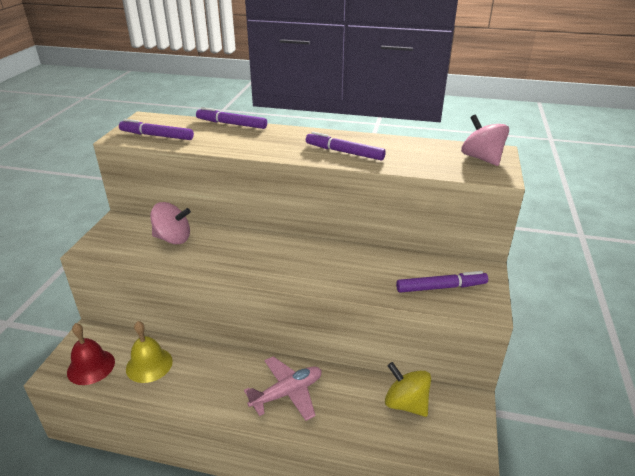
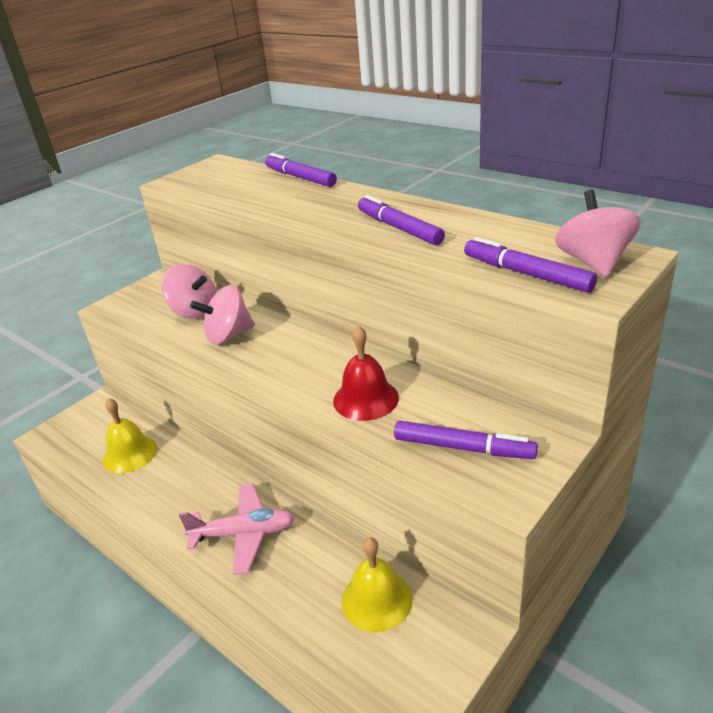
camera: 30 degrees right, 0 degrees up
red bell [67,323,115,385] -> red bell moved to [333,325,399,421]
purple marker [119,119,194,140] -> purple marker moved to [464,237,597,293]
yellow spinning top [385,362,431,417] -> yellow bell [341,537,413,633]
none -> pink spinning top [190,285,255,345]

